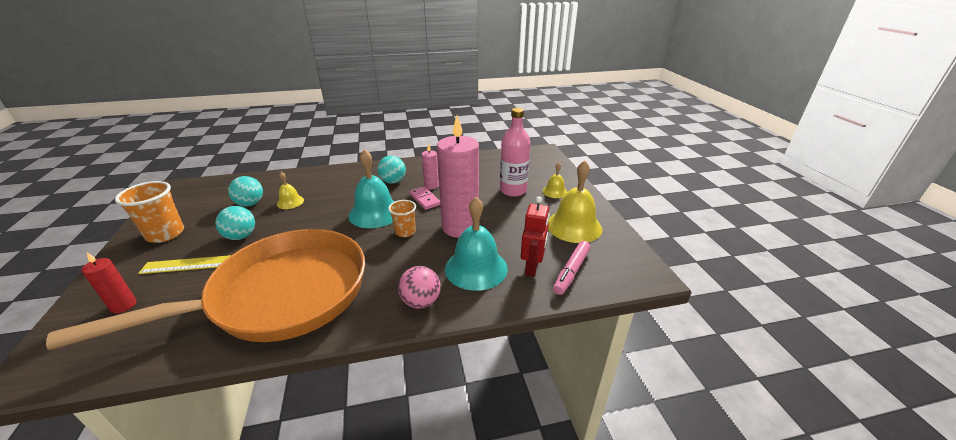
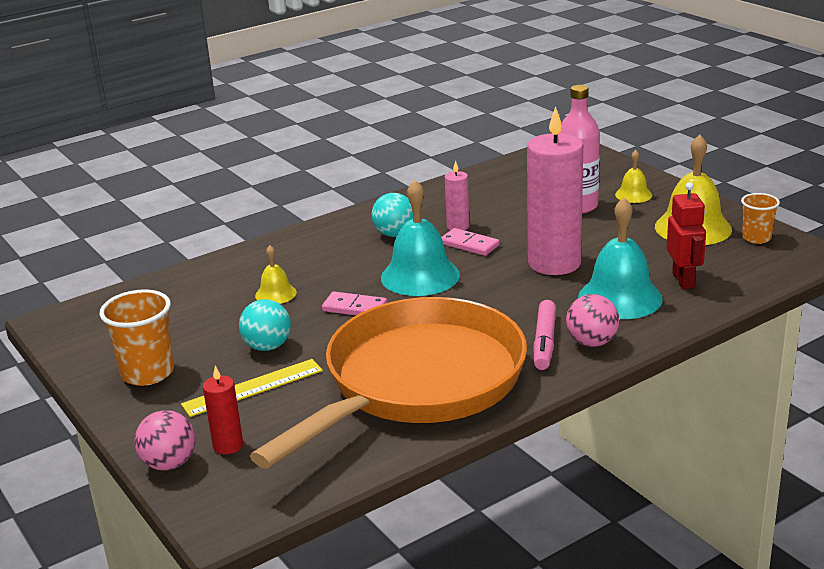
camera: 20 degrees left, 5 degrees down
turquoise ball [228,176,263,207] -> none
orange cup [388,200,416,237] -> orange cup moved to [741,193,780,244]
pink marker [553,241,591,295] -> pink marker moved to [533,300,556,370]
none -> pink ball [134,410,196,471]
none -> pink domino [322,292,387,315]

